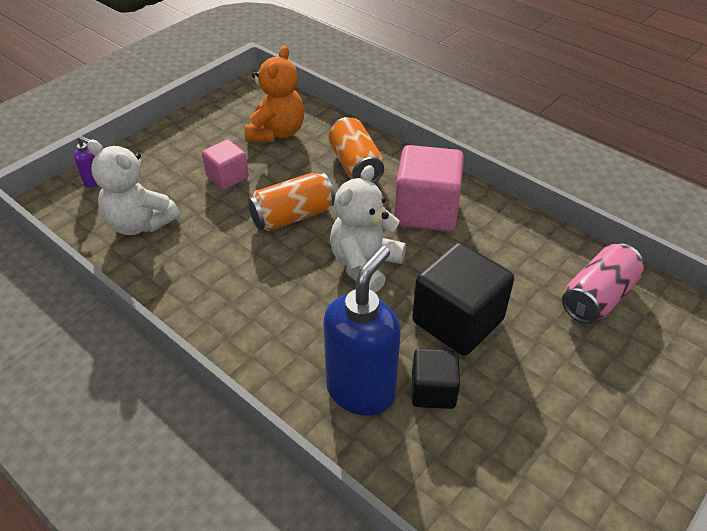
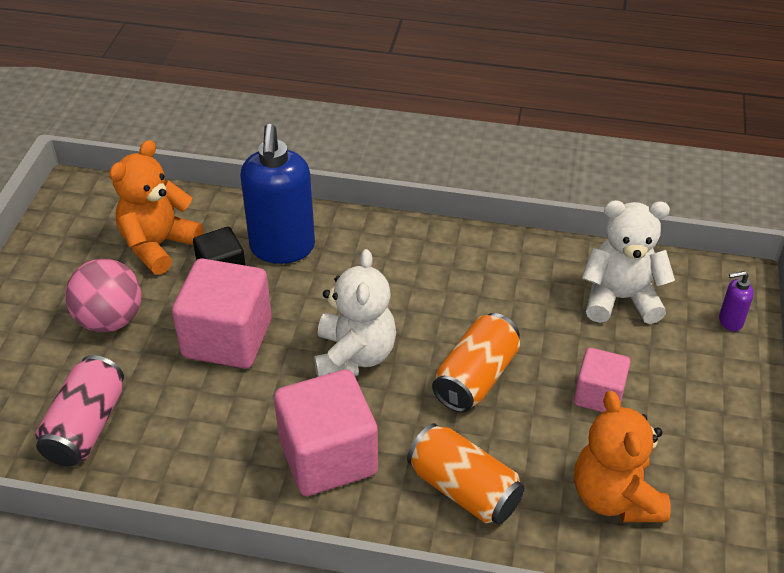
camera: 150 degrees right, 0 degrees up
black cube [412,242,514,356] -> pink cube [172,258,272,369]
none -> pink ball [65,258,142,332]
none -> orange teddy bear [109,140,204,275]

